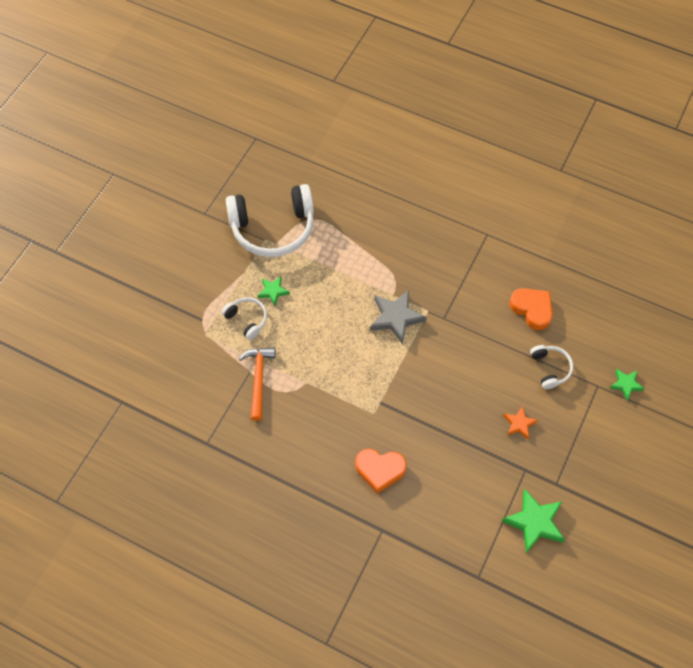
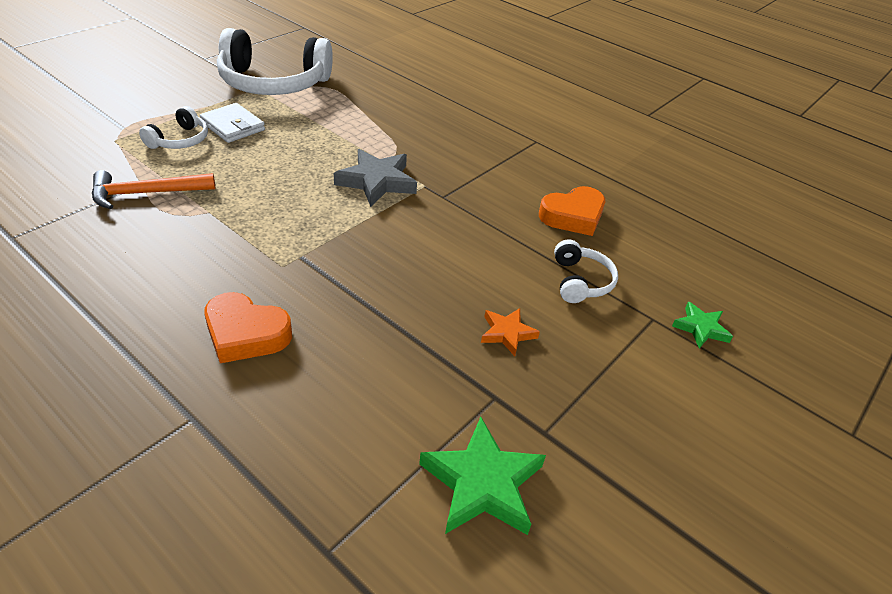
camera: 10 degrees right, 20 degrees down
white headphones [221,297,267,340] -> white headphones turned 60 degrees clockwise [139,106,208,149]
orange hammer [239,347,275,421] -> orange hammer turned 120 degrees counterclockwise [92,170,215,209]
green star [257,277,290,305] -> white wallet [200,103,265,143]
orange heart [509,288,552,330] -> orange heart turned 90 degrees clockwise [539,186,605,236]

